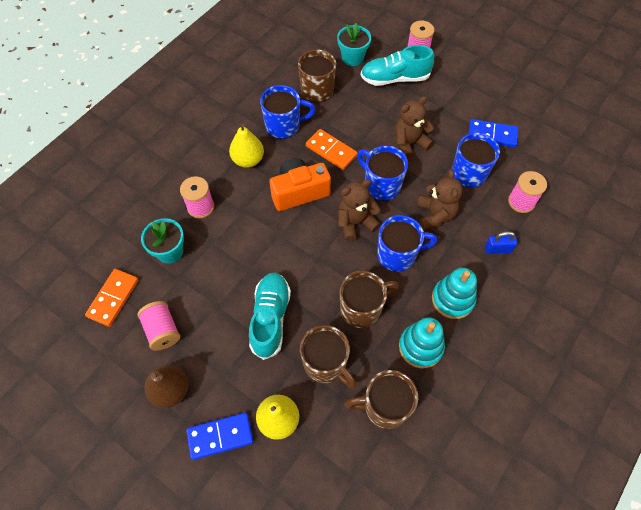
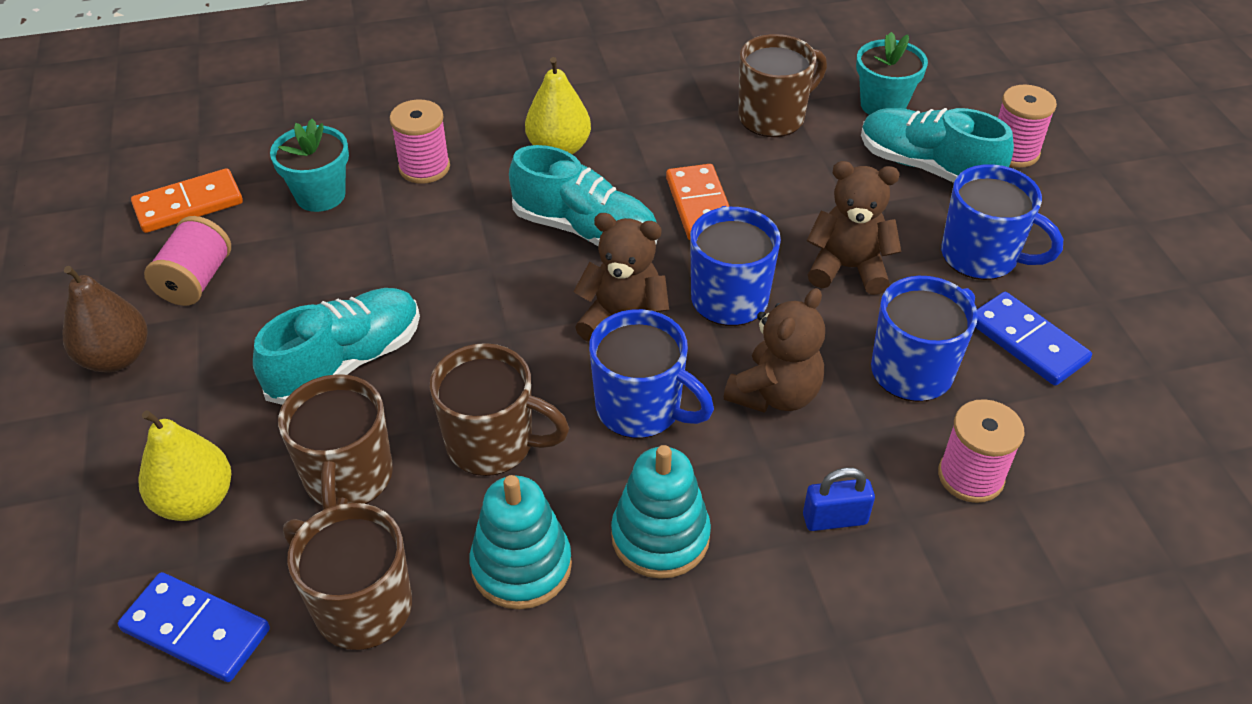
camera: 40 degrees right, 15 degrees down
blue domino [186,413,253,460] -> blue domino moved to [118,572,270,682]
blue mug [260,85,316,139] -> blue mug moved to [941,164,1063,280]
orange camera [269,158,331,211] -> turquoise shoe [509,145,657,246]
blue padlock [485,231,518,254] -> blue padlock turned 45 degrees counterclockwise [803,467,875,531]

